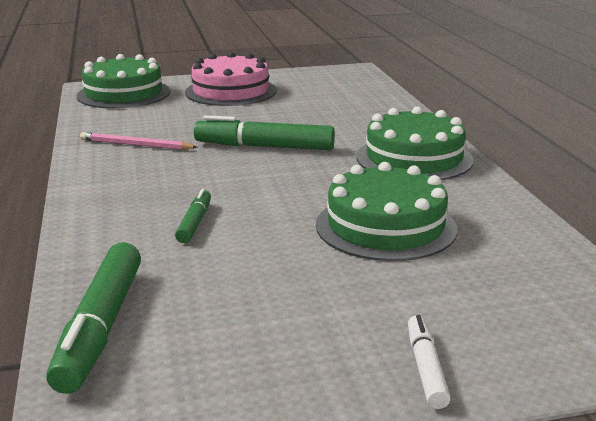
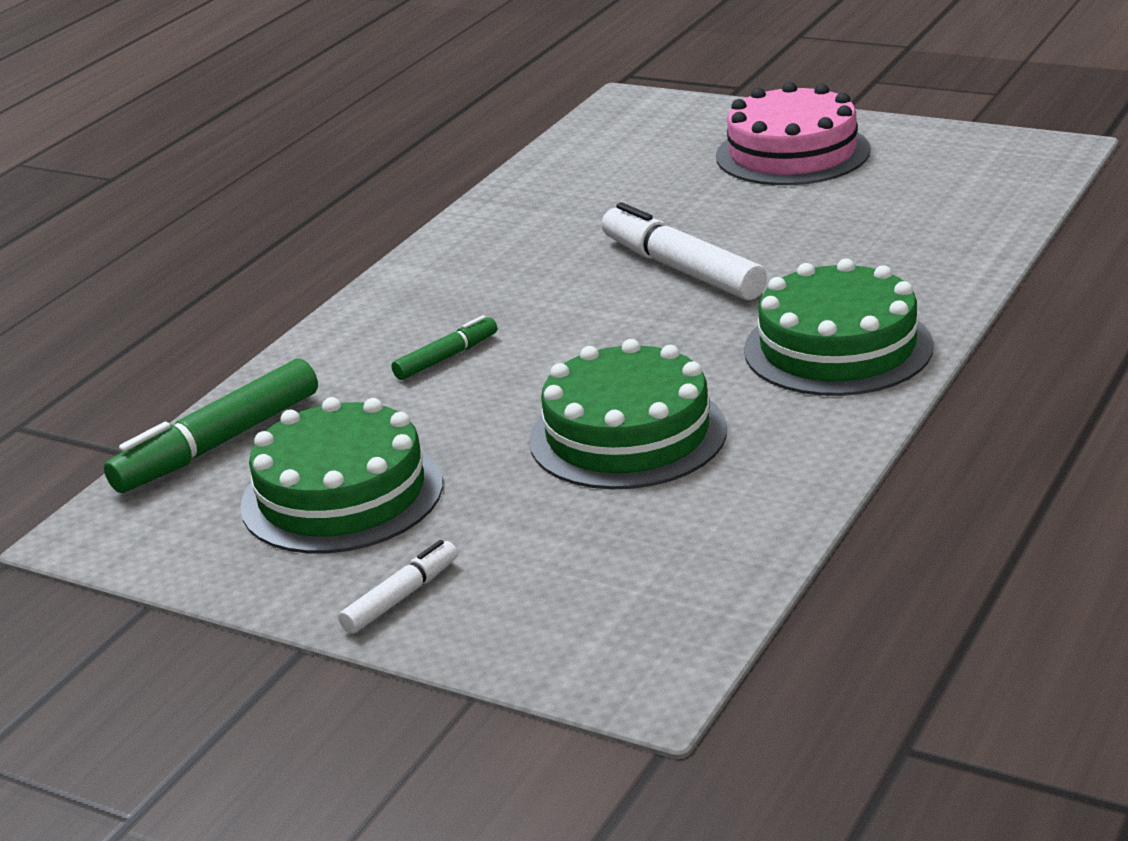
camera: 45 degrees right, 5 degrees up
green cake [76,54,170,109] -> green cake moved to [240,397,443,554]
pink pencil [80,132,198,150] -> none
green marker [194,115,335,150] -> white marker [602,202,767,300]

